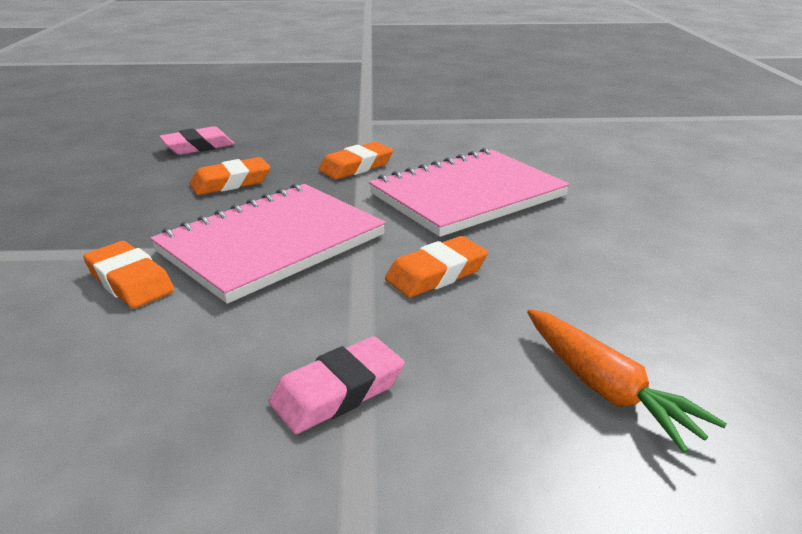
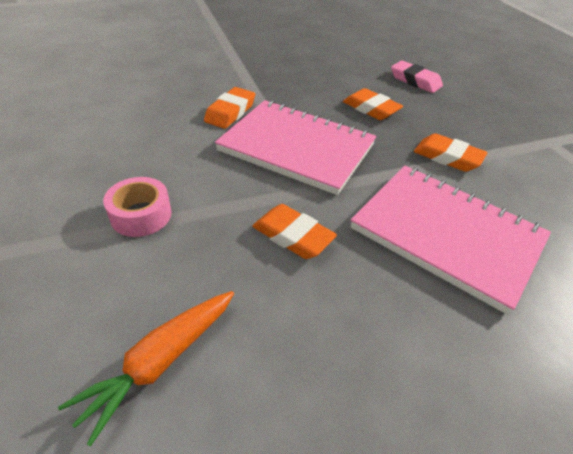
camera: 70 degrees right, 15 degrees up
pink eraser [269,336,404,434] -> pink tape [103,177,172,237]

